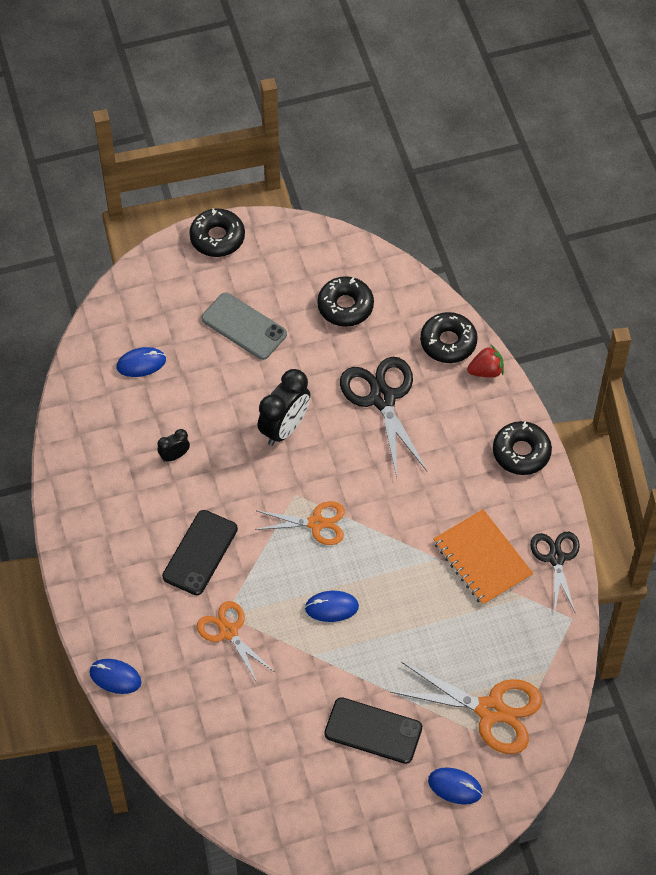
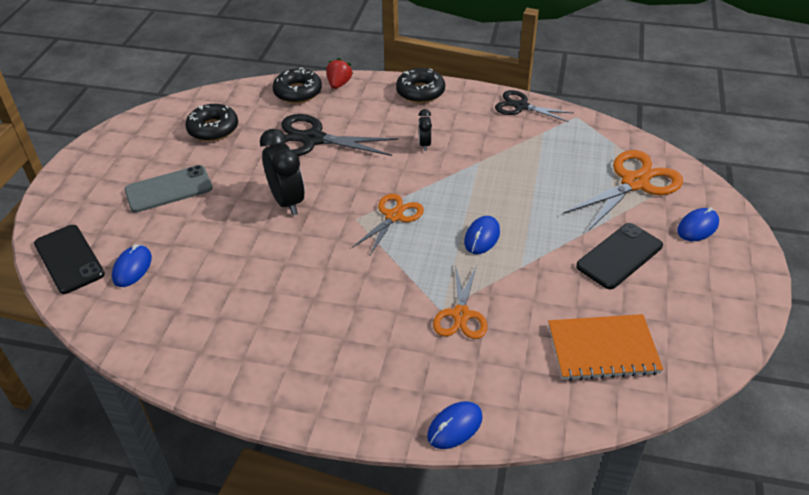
camera: 60 degrees left, 15 degrees down
black clock [157,429,190,462] -> black clock moved to [418,109,432,151]
black phone [162,510,238,595] -> black phone moved to [34,225,105,294]
black donut [189,208,245,257] -> none
orange scissors [197,601,274,682] -> orange scissors turned 75 degrees counterclockwise [433,265,488,339]
orange notebook [433,509,534,606] -> orange notebook moved to [548,314,663,381]

